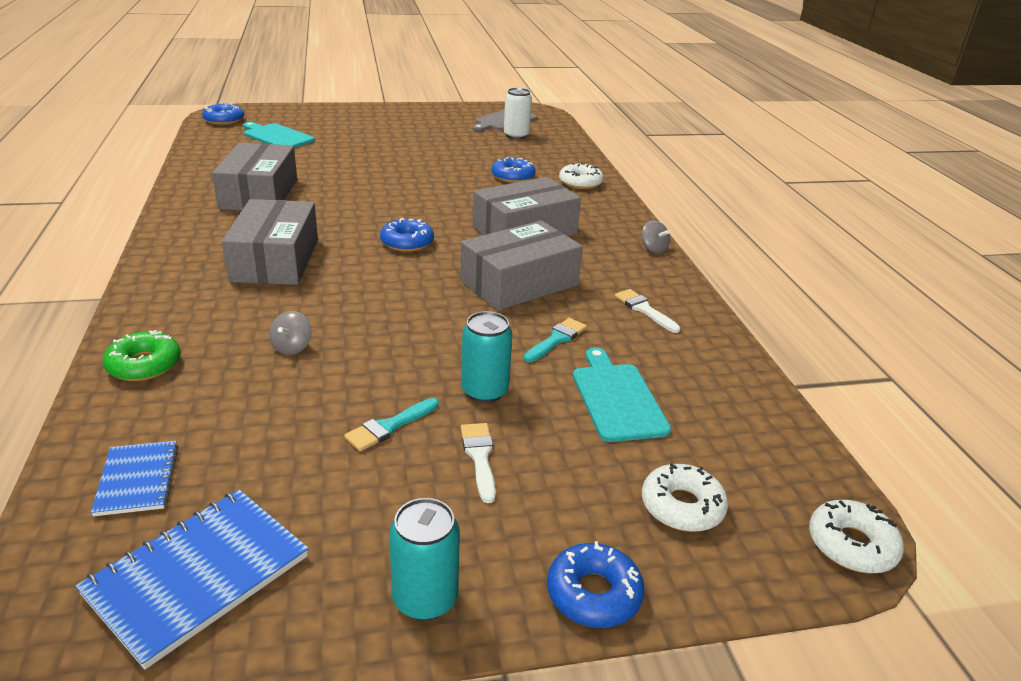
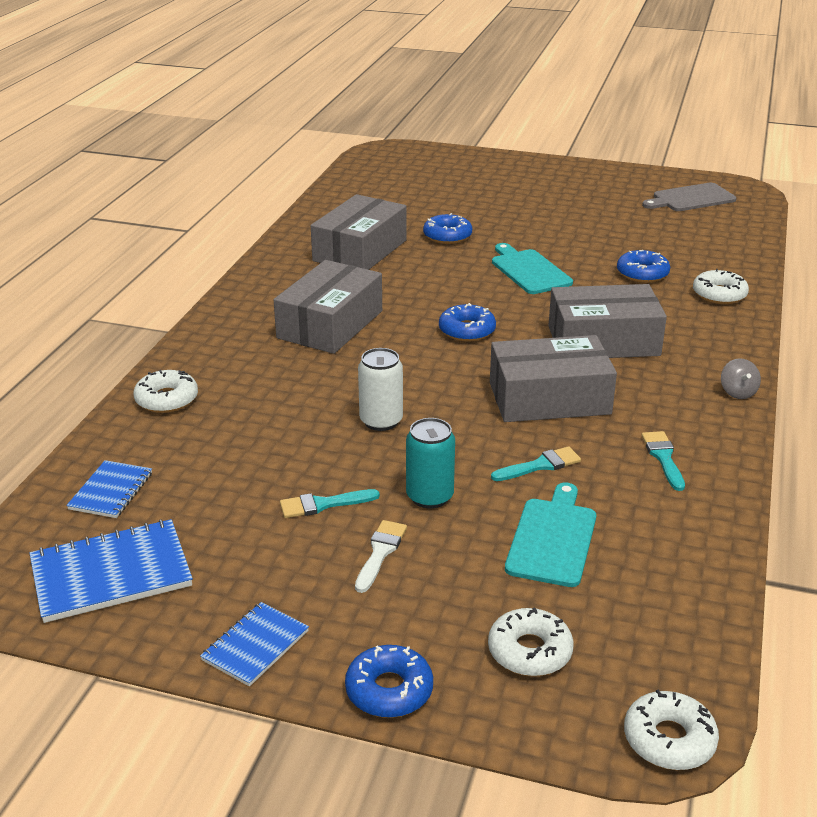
camera: 30 degrees right, 0 degrees up
green donut [103,330,181,381] -> white donut [134,370,198,413]
blue donut [202,103,244,125] -> blue donut moved to [423,213,472,244]
turquoise cutting board [243,122,315,148] -> turquoise cutting board moved to [492,243,573,294]
grey spinning top [269,311,312,355] -> none
turquoise can [389,498,460,621] -> blue notebook [200,602,309,687]
white can [504,88,532,139] -> white can moved to [358,348,403,431]
white brush [615,289,680,333] -> turquoise brush [641,431,685,491]

